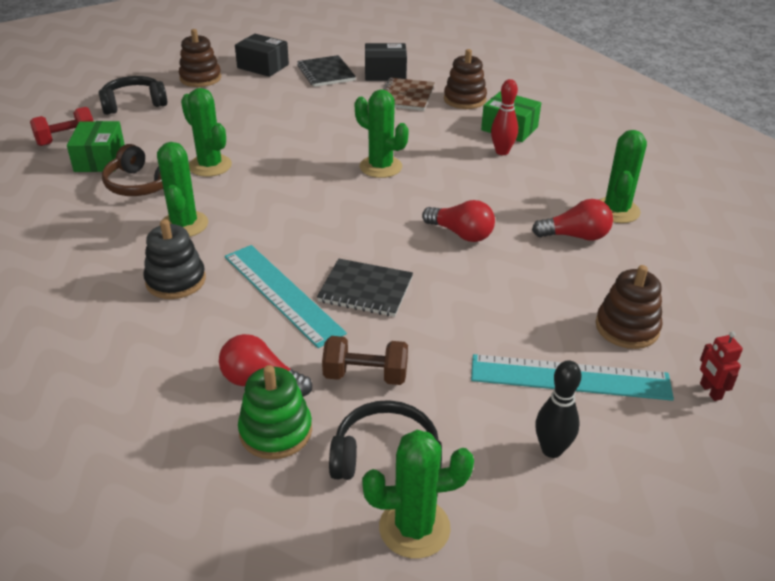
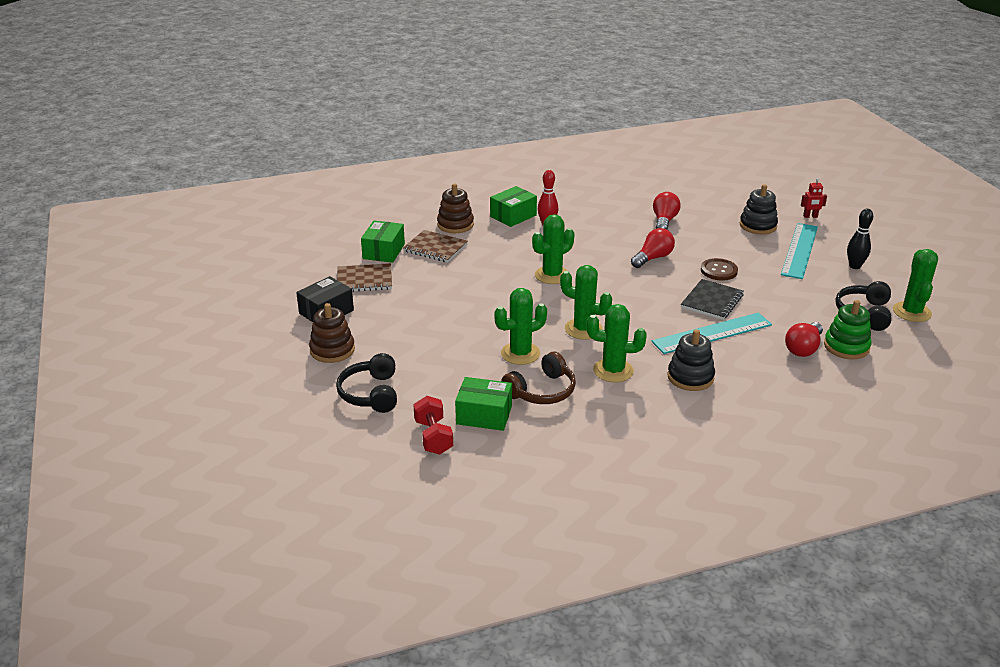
camera: 75 degrees left, 5 degrees down
black notebook [297,55,356,87] -> brown notebook [337,263,392,292]
brown dumbbell [322,336,408,385] -> none
black box [365,43,407,81] -> green box [361,221,405,263]
brown stacking toy [596,265,662,349] -> black stacking toy [740,184,778,234]
green cactus [599,130,647,223] -> green cactus moved to [560,265,612,340]
none -> brown button [701,258,738,281]

